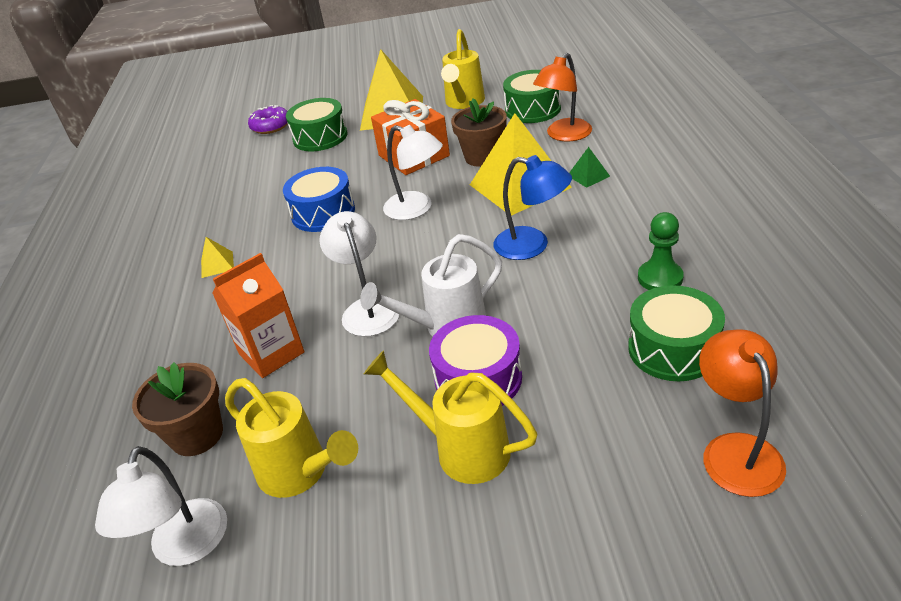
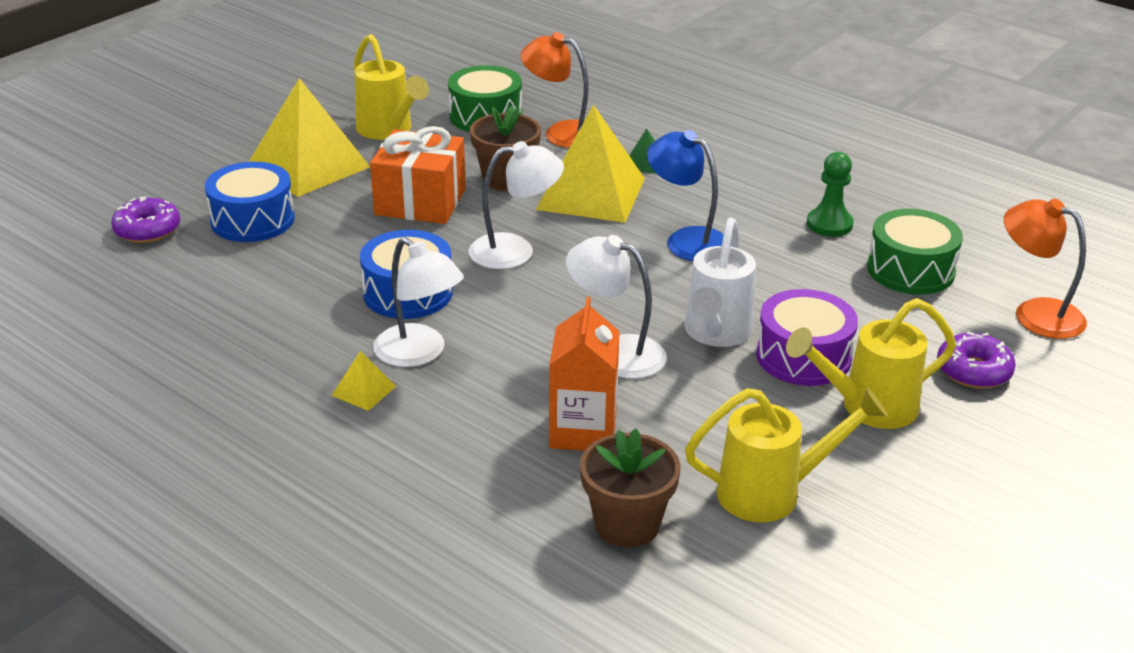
camera: 50 degrees left, 5 degrees down
white lamp [95,446,227,566] -> white lamp moved to [373,237,464,367]
green drum [286,98,348,151] -> blue drum [205,162,295,242]
blue lamp [494,155,572,260] -> blue lamp turned 120 degrees counterclockwise [647,130,731,261]
orange lamp [533,53,592,141] -> orange lamp turned 120 degrees clockwise [520,32,589,148]
none -> purple donut [937,331,1016,388]

